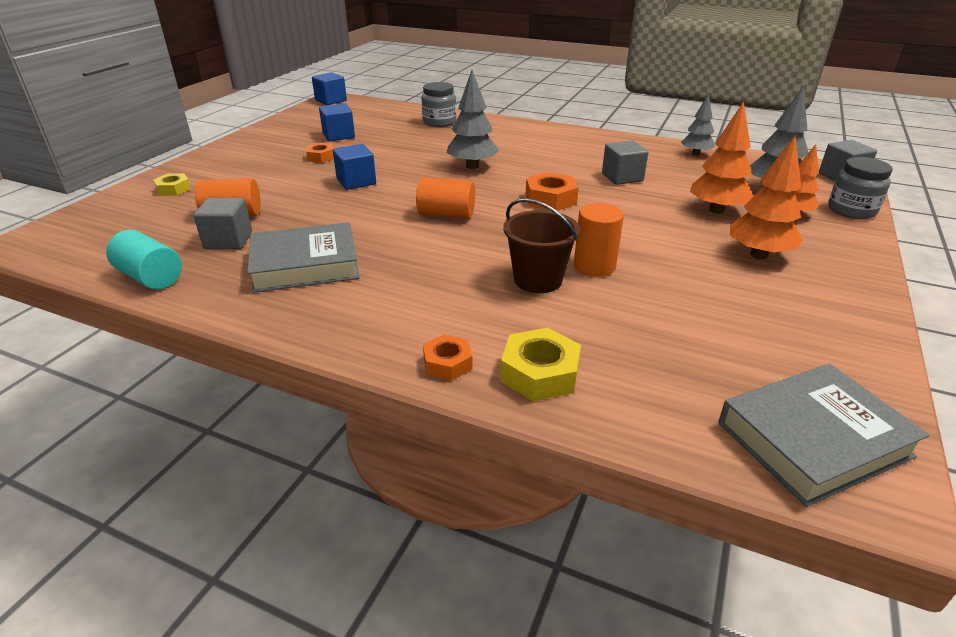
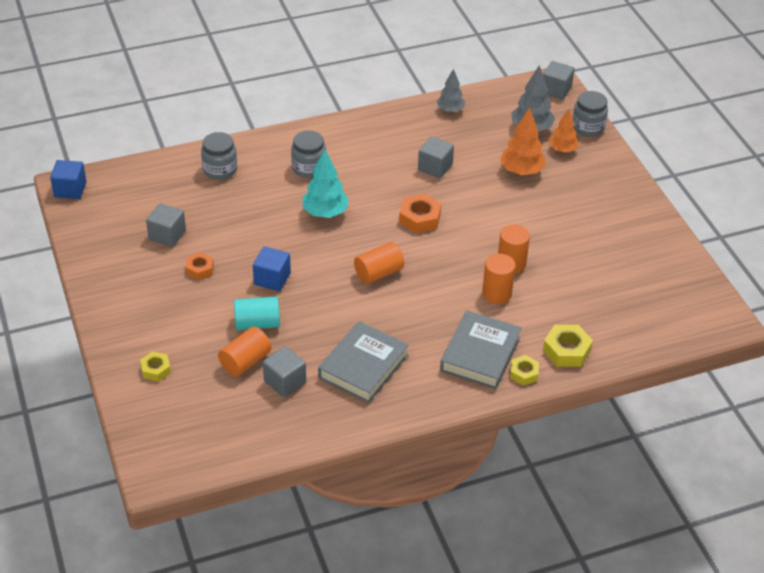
camera: 45 degrees left, 10 degrees up
turquoise cylinder [106,230,182,290] -> turquoise cylinder moved to [234,297,280,330]
blue cube [319,103,355,141] -> grey cube [146,203,186,247]
orange nut [423,334,473,381] -> yellow nut [510,355,539,386]
grey tree [447,70,499,169] -> turquoise tree [303,149,349,218]
brown bucket [503,198,580,293] -> orange cylinder [482,253,516,304]
grey book [718,364,930,507] -> grey book moved to [440,310,522,389]
orange tree [730,136,803,259] -> none
none -> grey jar [291,130,326,178]

